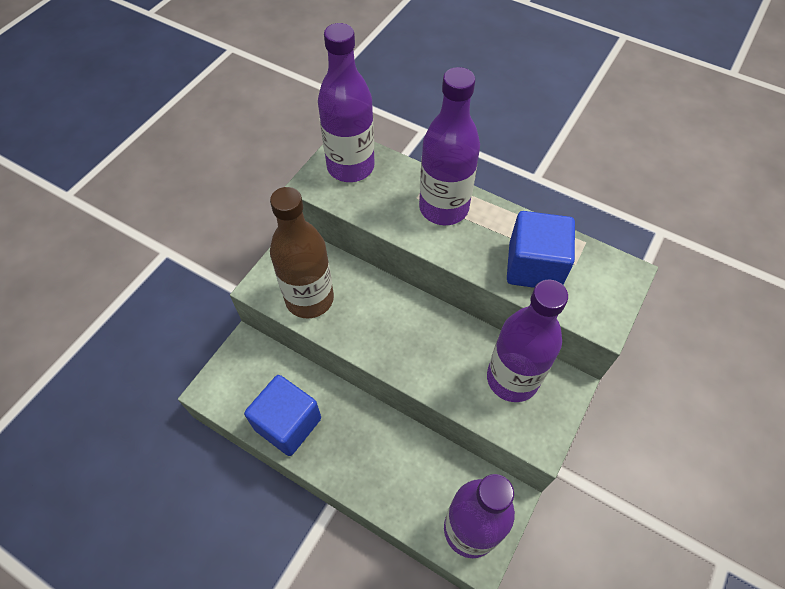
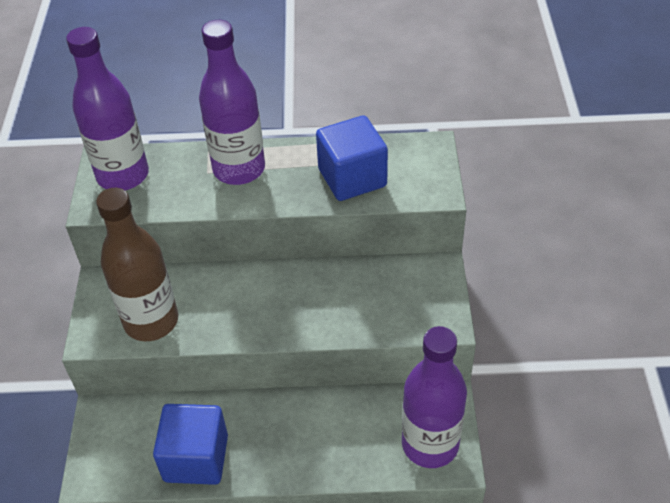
camera: 30 degrees left, 10 degrees down
purple bottle [487,280,568,402] -> none

